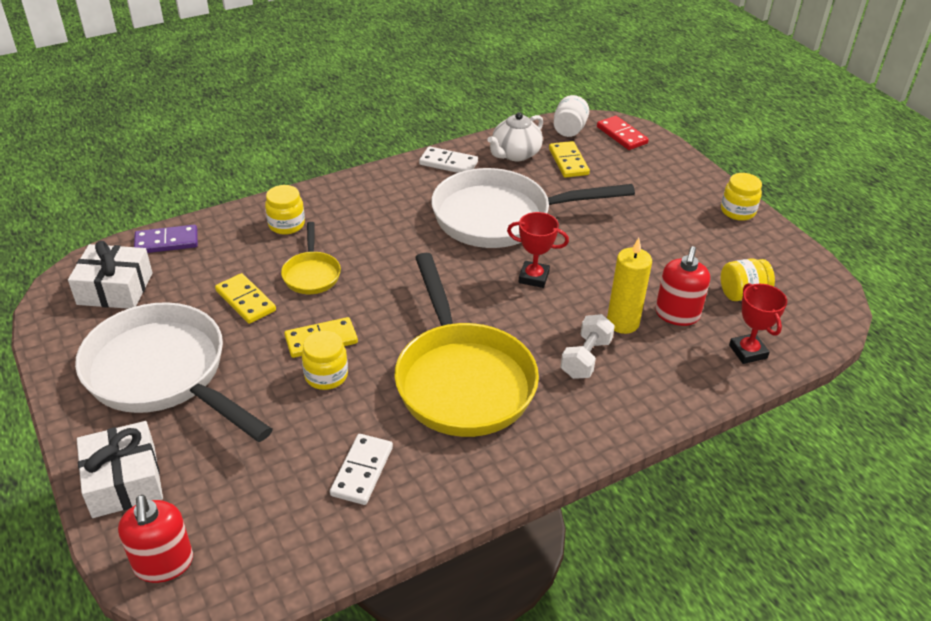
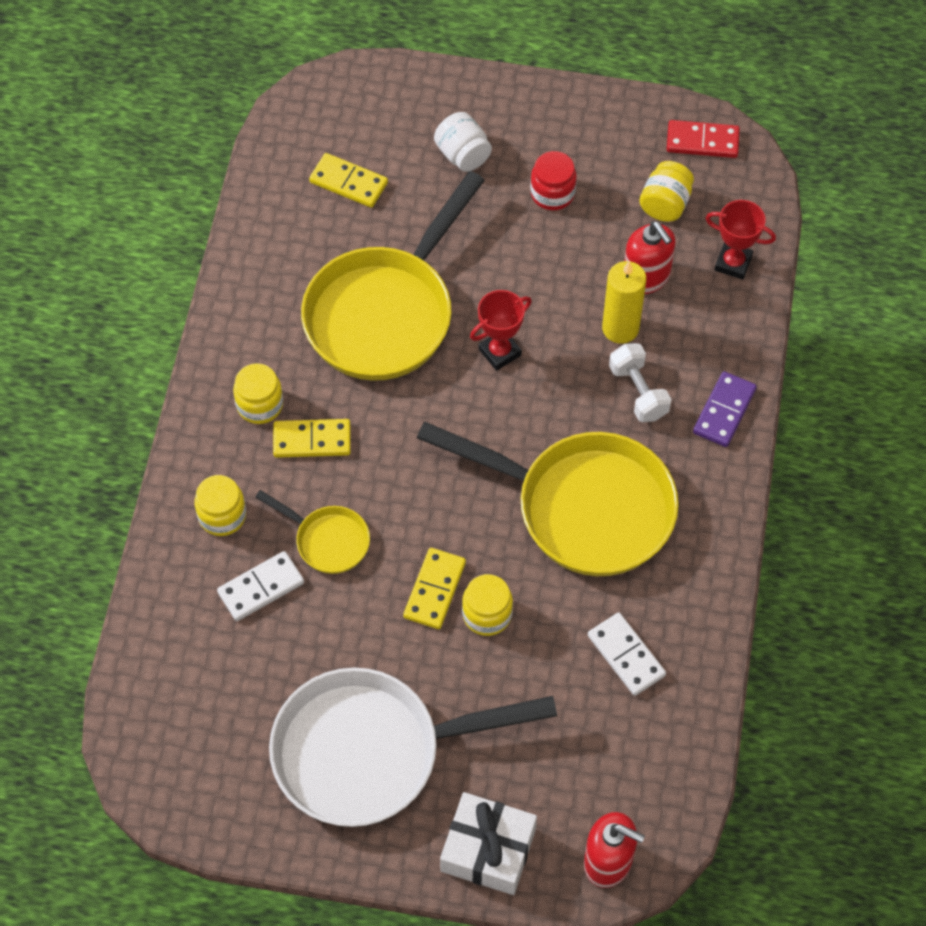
camera: 50 degrees left, 20 degrees up
white gift [68,241,153,309] -> none
purple domino [134,225,198,253] -> purple domino moved to [693,371,757,447]
yellow domino [215,273,276,324] -> yellow domino moved to [273,419,351,458]
white domino [419,146,478,173] -> white domino moved to [217,551,304,621]
white pan [431,168,635,248] -> yellow pan [301,171,485,381]
white teapot [487,112,543,161] -> none
white jar [554,95,589,137] -> white jar moved to [434,112,492,172]
red domino [597,116,649,150] -> red domino moved to [667,120,740,158]
yellow jar [721,173,762,221] -> yellow jar moved to [233,363,283,424]
none -> red jar [530,151,577,210]

